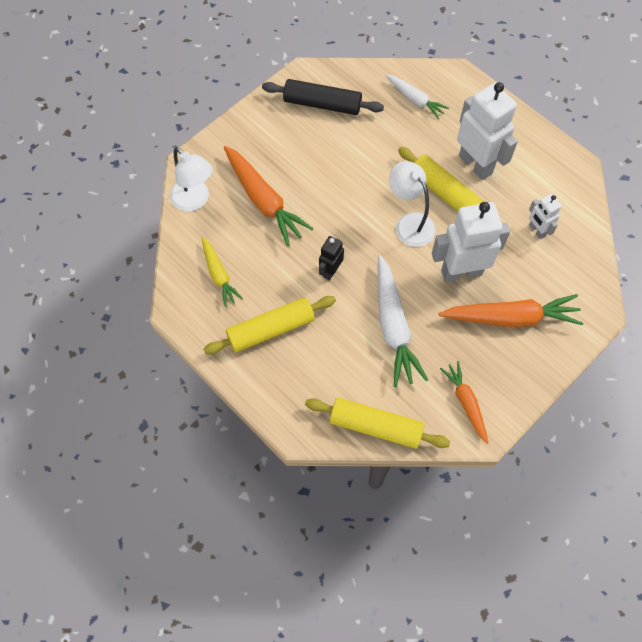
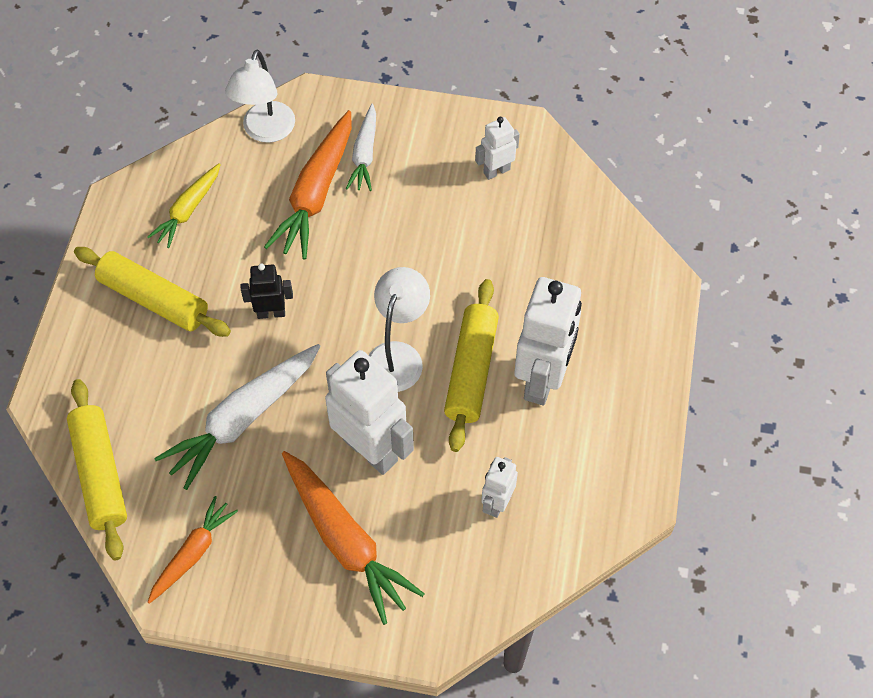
camera: 55 degrees right, 5 degrees down
black rolling pin [262,79,384,115] -> white robot [475,117,520,180]
white carrot [385,74,449,120] -> white carrot moved to [346,104,376,191]

